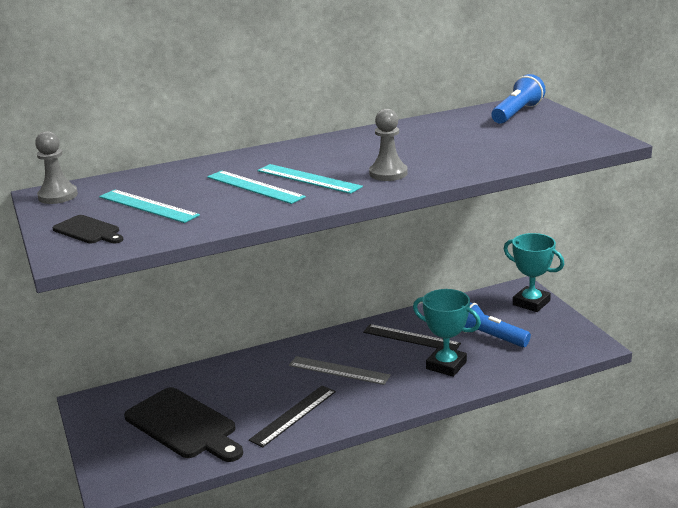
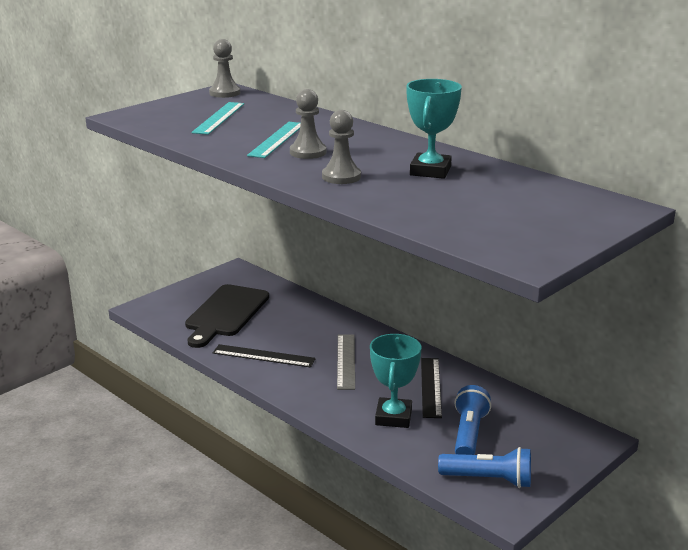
camera: 65 degrees right, 0 degrees up
black cutting board [52,215,124,243] -> none
turquoise ruler [257,164,363,194] -> grey pawn [290,89,326,159]
blue flashlight [491,74,546,124] -> blue flashlight moved to [438,447,531,488]
turquoise trophy [504,233,565,312] -> turquoise trophy moved to [407,79,462,179]

